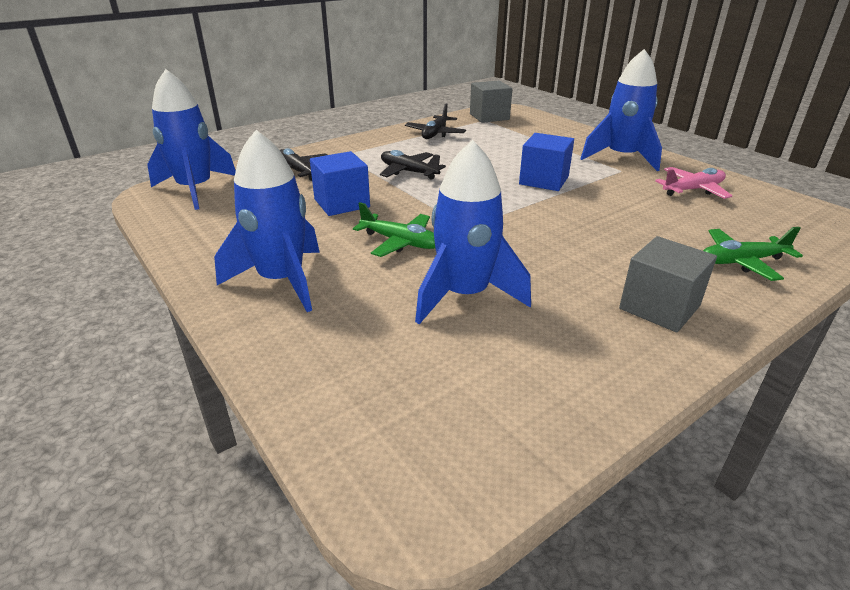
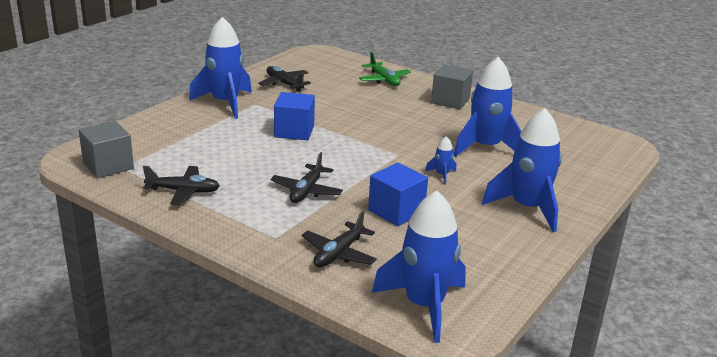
camera: 110 degrees left, 5 degrees down
green plane [353,202,435,257] -> blue rocket [425,136,456,185]
pink plane [655,167,732,199] -> black plane [258,66,311,92]

